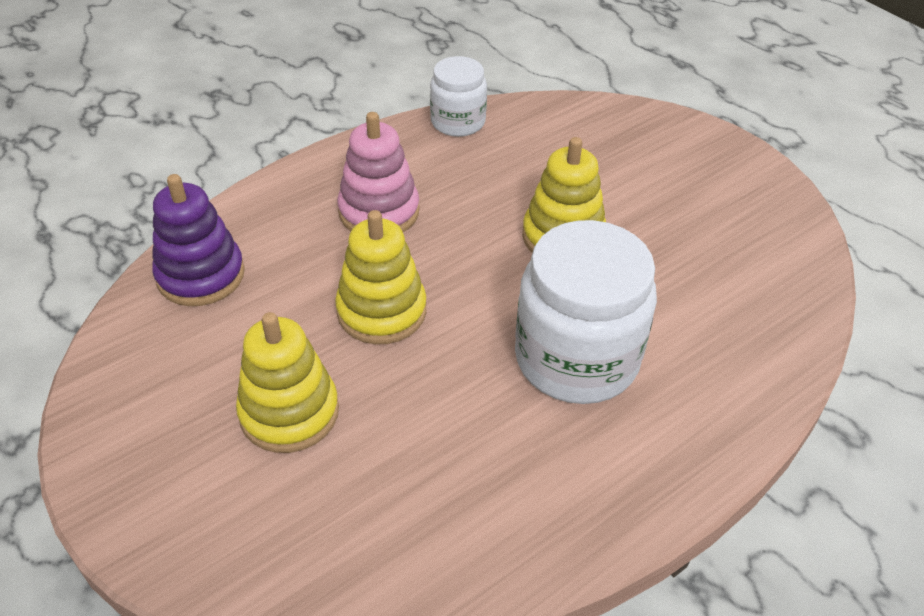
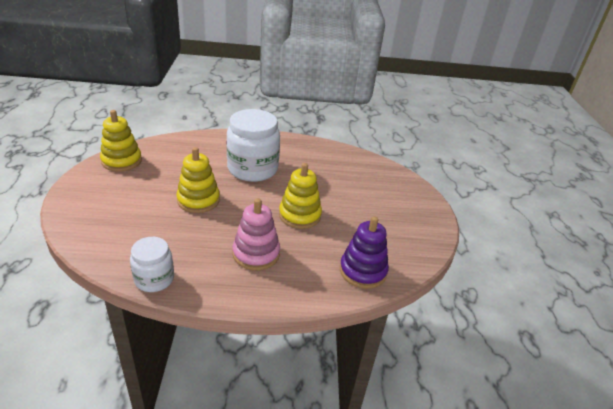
camera: 145 degrees left, 10 degrees down
yellow stacking toy [236,312,339,453] -> yellow stacking toy moved to [100,110,142,172]

